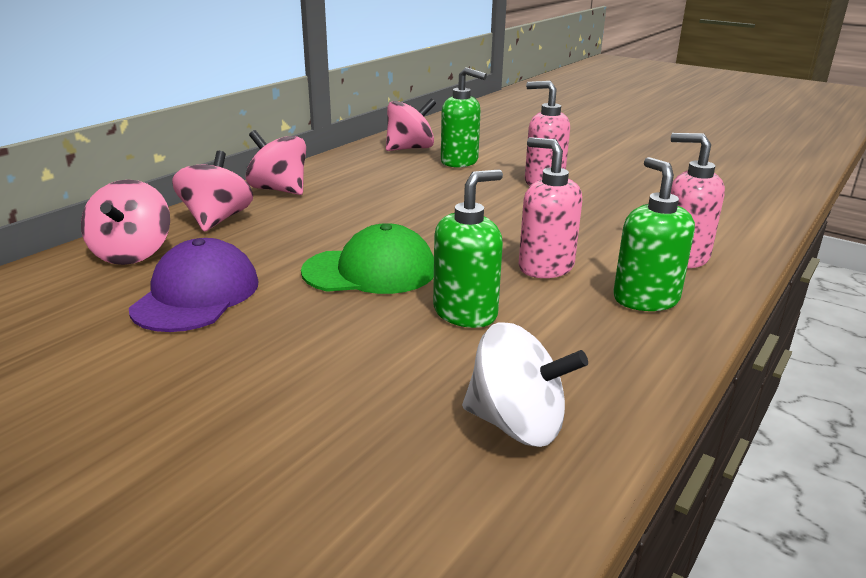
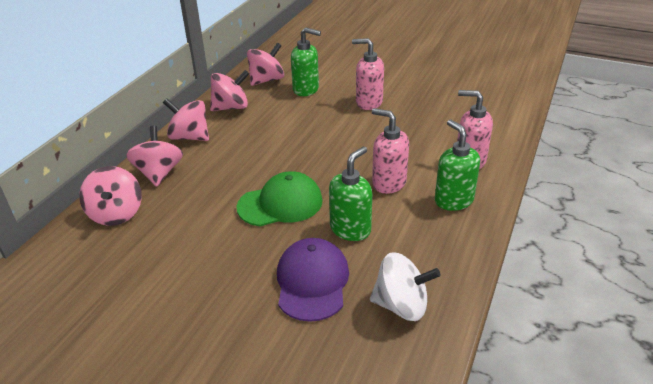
camera: 10 degrees left, 10 degrees up
purple cap [129,238,258,332] -> purple cap moved to [277,238,349,322]
none -> pink spinning top [210,70,249,111]

